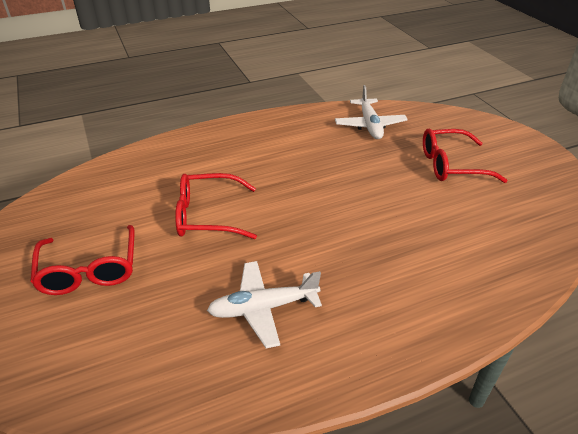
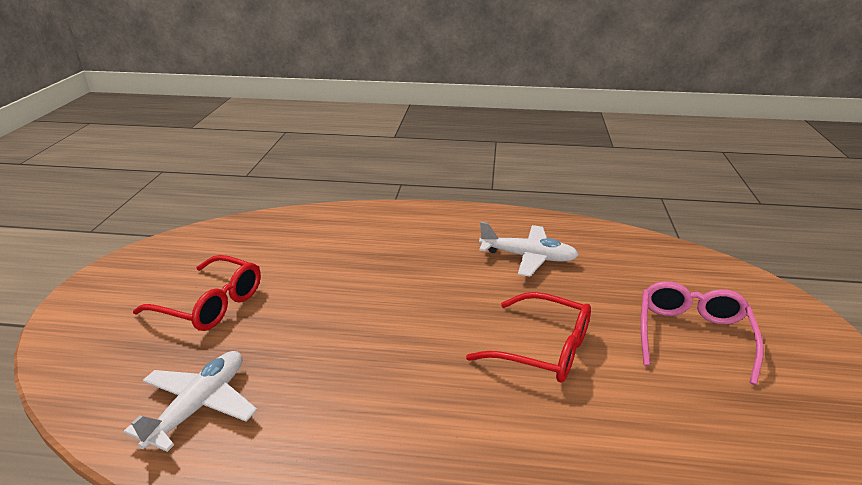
camera: 150 degrees left, 10 degrees down
red glasses [30,225,134,295] -> pink glasses [641,281,764,385]

